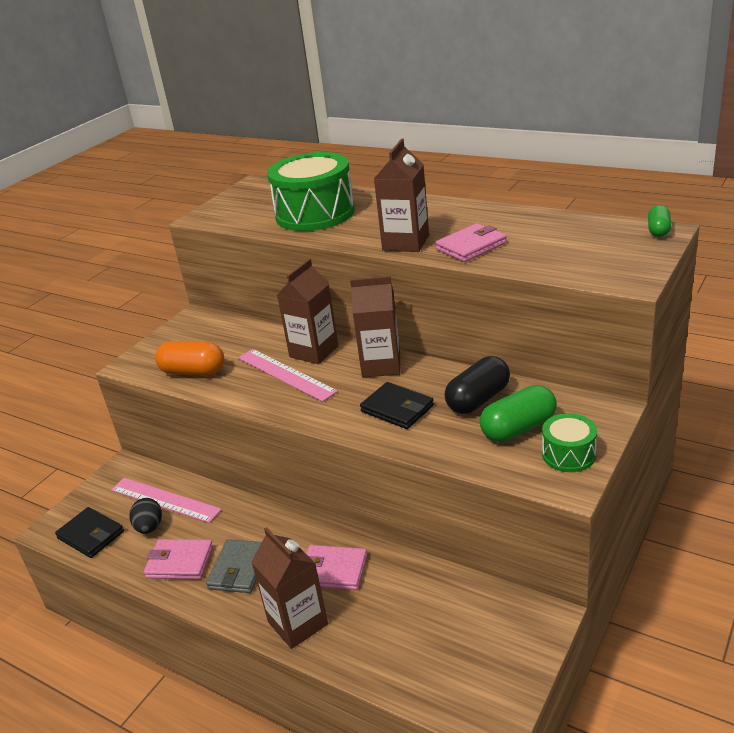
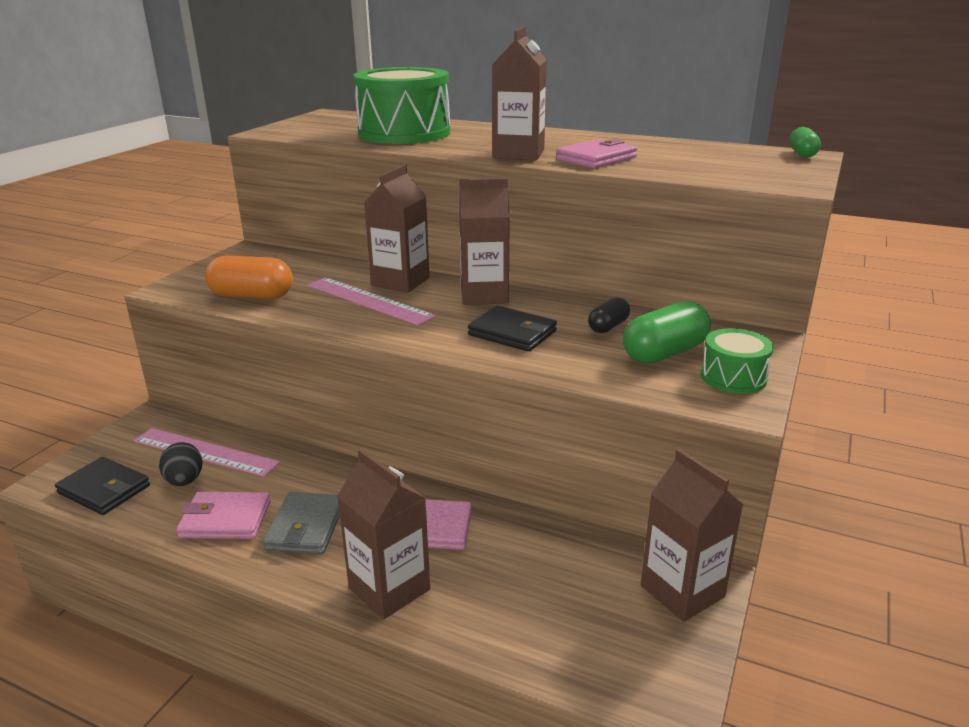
camera: 10 degrees left, 5 degrees down
black capsule [445,356,510,414] -> black capsule [588,297,630,333], size x0.58
none -> brown carton [641,449,744,622]

